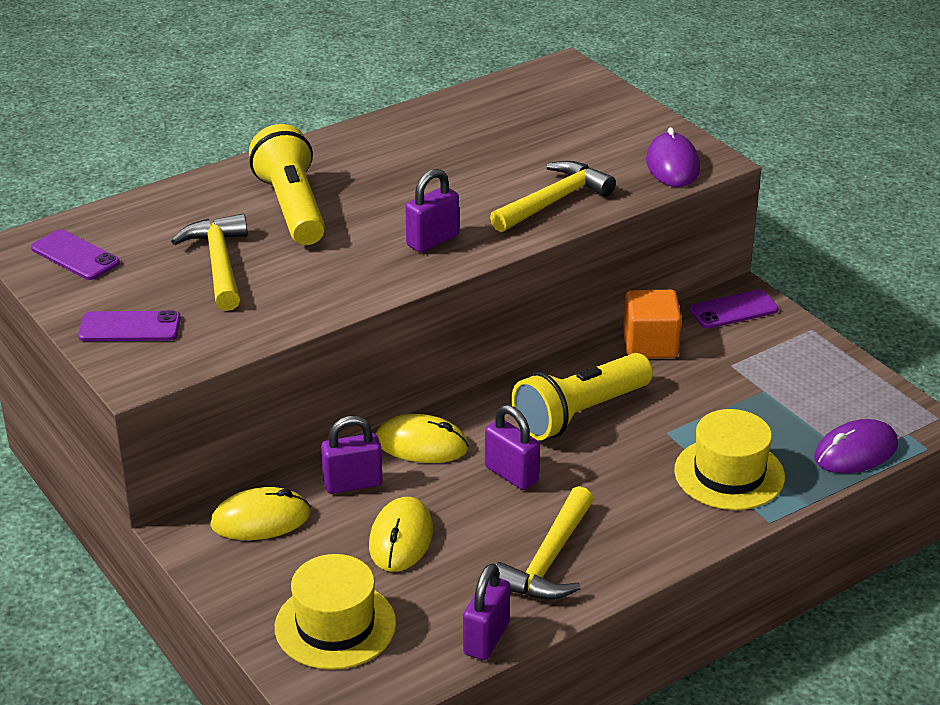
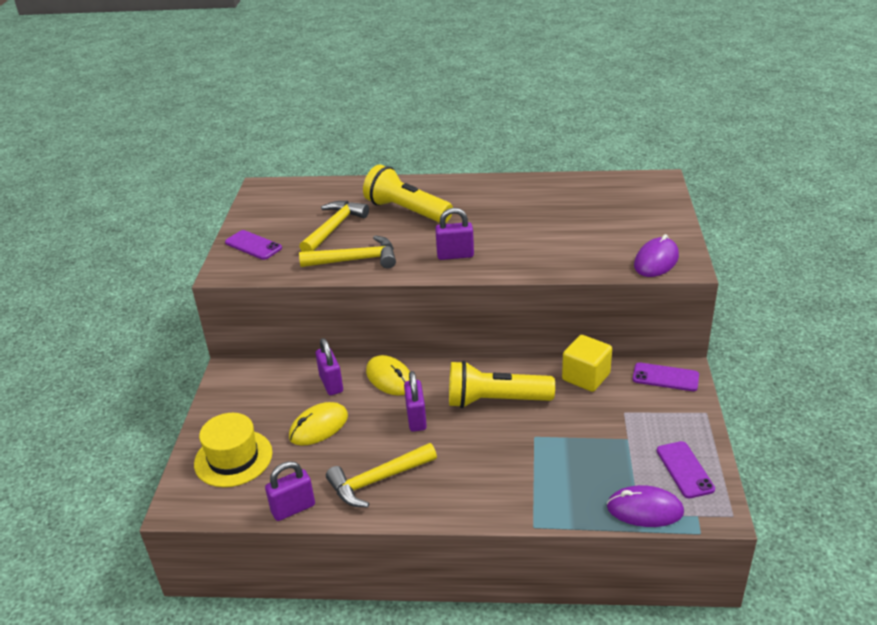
camera: 40 degrees right, 0 degrees up
purple phone [31,229,120,280] -> purple phone moved to [657,441,715,498]
yellow mouse [210,487,311,540] -> none
yellow flashlight [249,124,325,245] -> yellow flashlight turned 75 degrees counterclockwise [363,164,453,223]
purple padlock [321,416,382,494] -> purple padlock turned 45 degrees clockwise [316,338,343,395]
yellow hammer [490,161,616,232] -> yellow hammer moved to [299,235,396,269]
orange cube [623,290,682,358] -> yellow cube [562,335,612,392]
yellow hat [674,409,785,510] -> none

